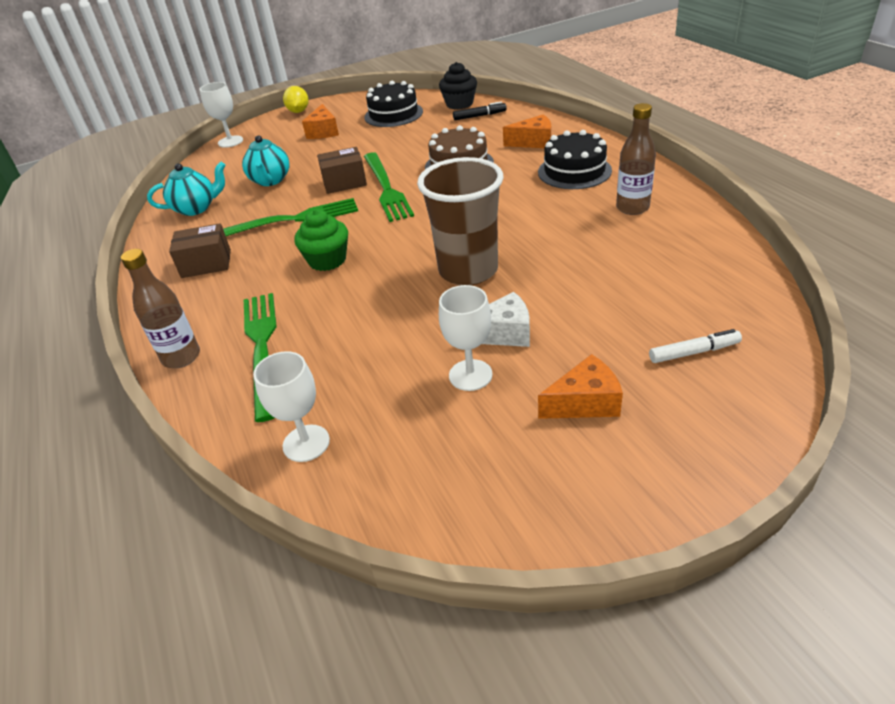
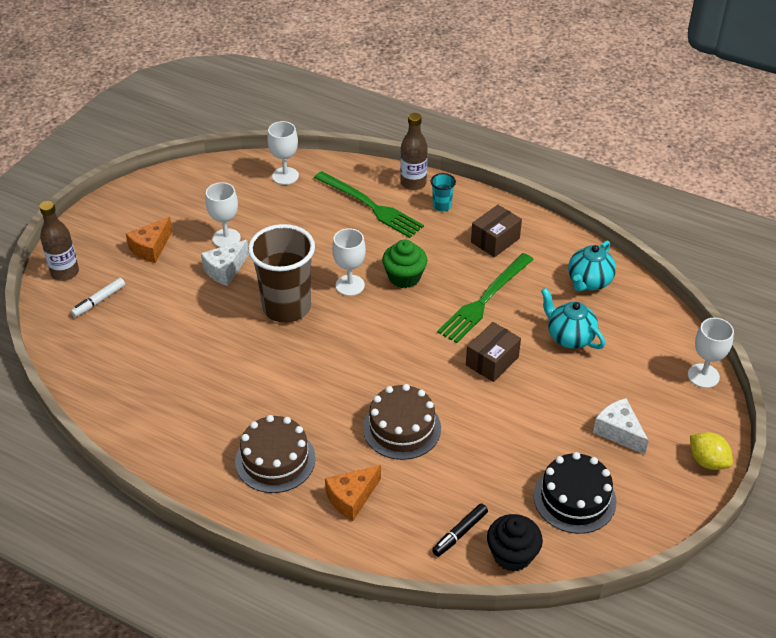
camera: 140 degrees right, 5 degrees up
orange cheese [302,104,339,139] -> white cheese [593,398,649,455]
green fork [364,152,414,222] -> none
black cake [538,130,612,189] -> brown cake [235,415,316,493]
brown bottle [616,103,656,215] -> brown bottle moved to [39,201,79,281]
none -> white goblet [332,228,366,296]
none -> turquoise cup [431,173,456,212]

